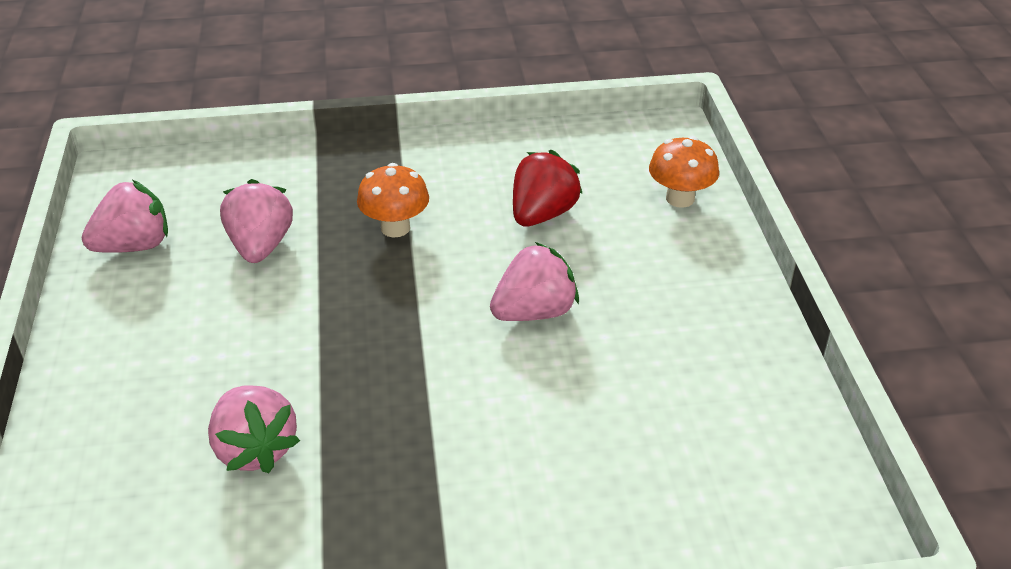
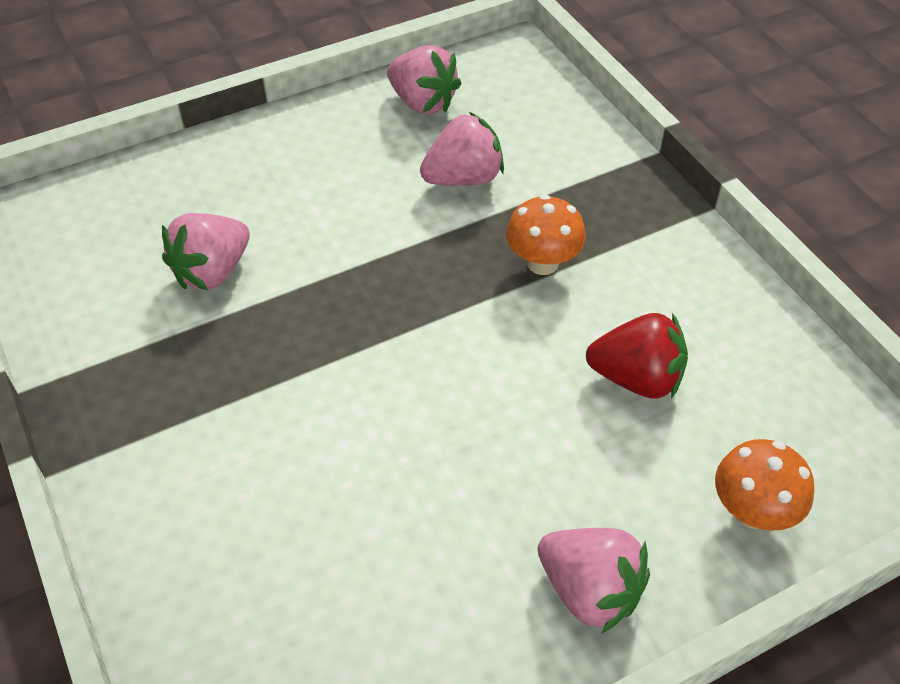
camera: 70 degrees right, 10 degrees up
pink strawberry [490,242,579,321] -> pink strawberry moved to [538,528,650,634]

